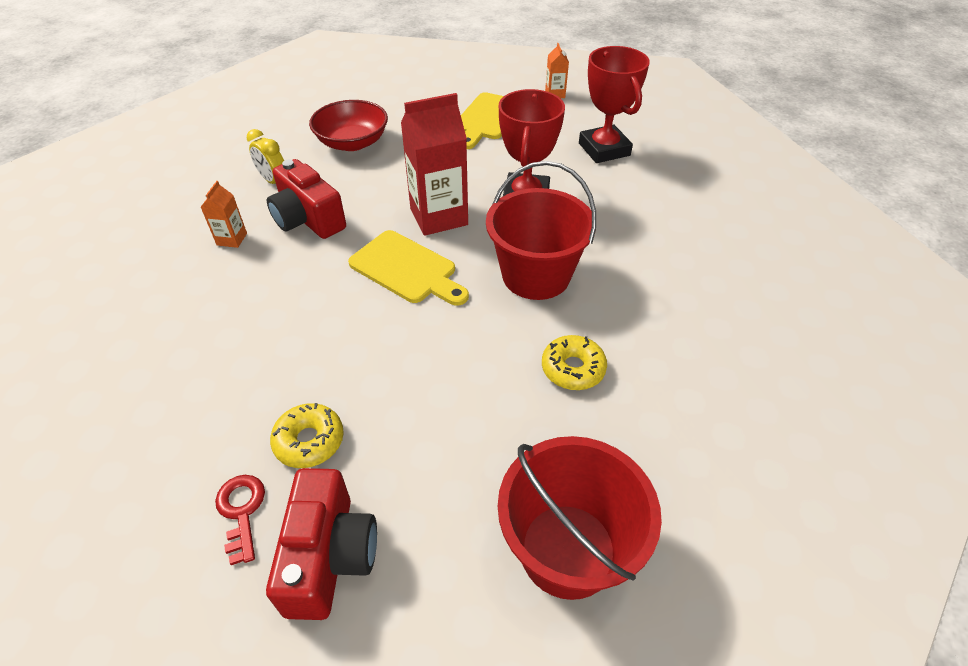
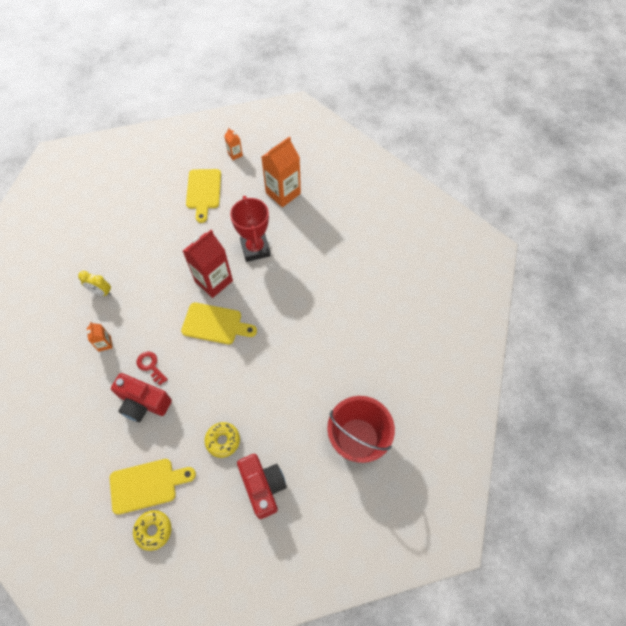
camera: 25 degrees left, 15 degrees up
red key [215,475,265,565] -> red key moved to [137,352,168,385]
red camera [267,159,346,239] -> red camera moved to [111,373,172,422]
red bowl [309,100,388,151] -> none
red bucket [486,161,596,300] -> none
yellow donut [542,335,607,390] -> yellow donut moved to [133,510,171,551]
red trophy [579,46,650,163] -> orange carton [261,136,301,207]
none -> yellow cutting board [110,459,196,515]

